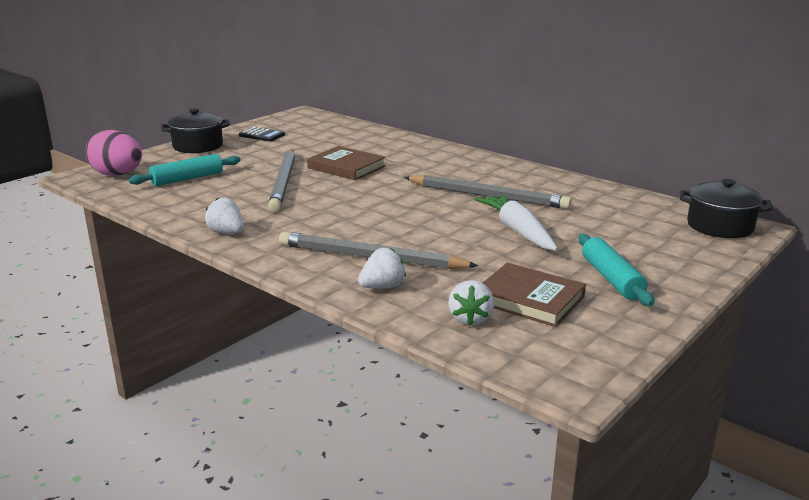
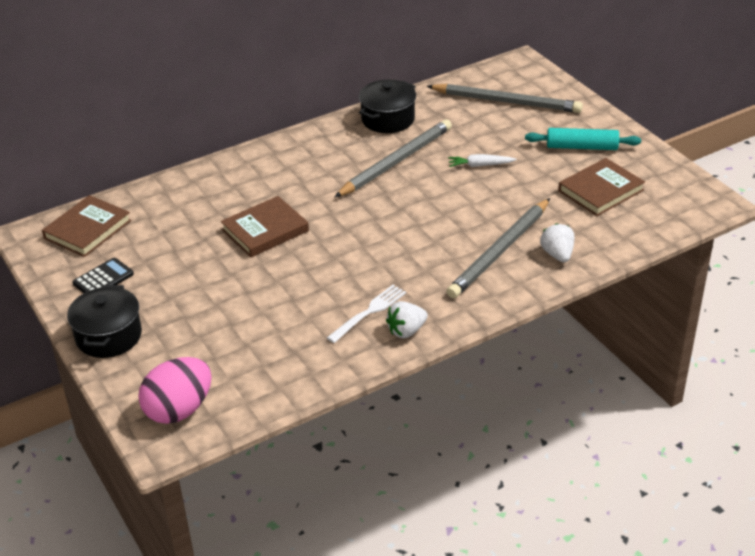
camera: 70 degrees left, 15 degrees up
turquoise rolling pin [129,154,240,186] -> none
grey pencil [268,149,295,212] -> grey pencil moved to [427,84,583,113]
white strawberry [448,280,494,325] -> none
white carrot [475,194,558,251] -> white carrot [448,154,517,167], size x0.56
black pot [680,179,772,238] -> black pot moved to [359,80,416,133]
none -> brown book [42,195,131,257]
none -> white fork [327,285,406,343]

